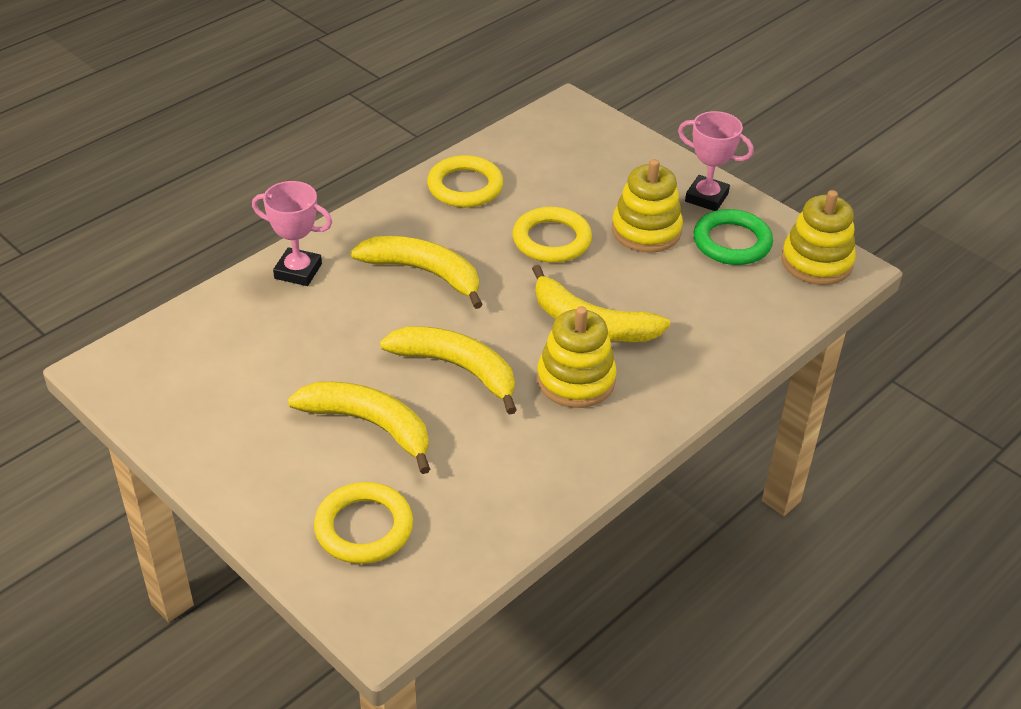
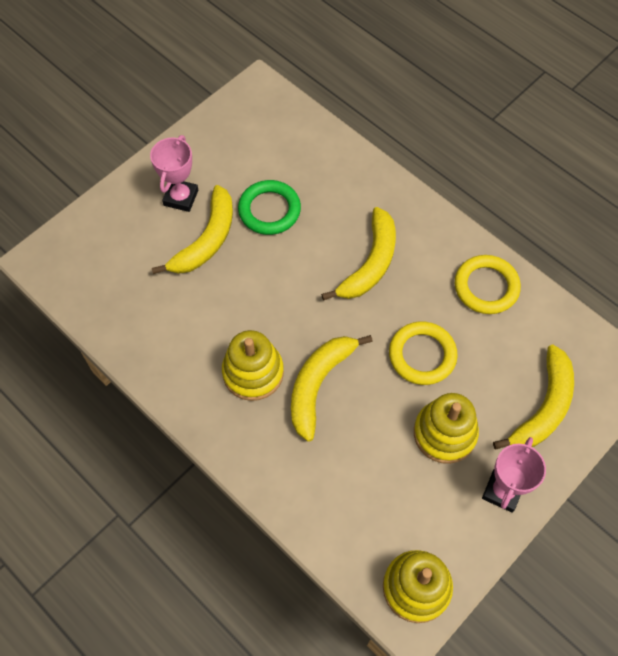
camera: 90 degrees right, 20 degrees up
pink trophy [252,181,332,286] -> pink trophy moved to [150,135,198,212]
yellow ring [314,482,413,564] -> none
yellow banana [380,326,517,414] -> yellow banana moved to [493,345,574,449]
green ring [693,209,773,265] -> green ring moved to [238,180,301,235]

